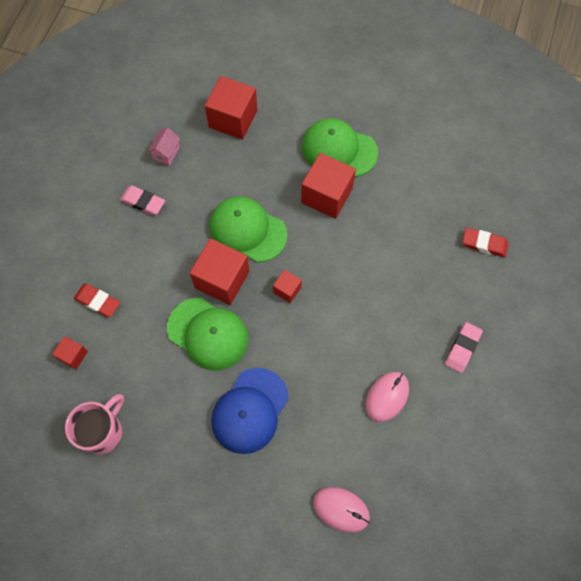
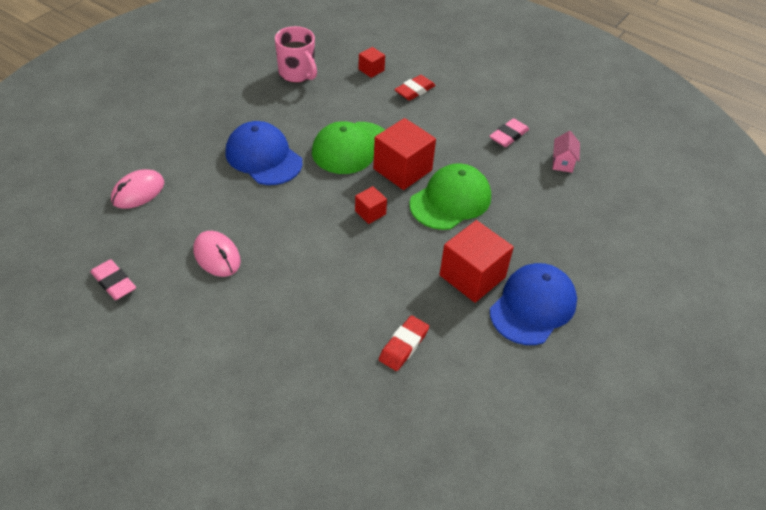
camera: 105 degrees right, 20 degrees down
pink house [148,128,180,166] -> pink house turned 60 degrees clockwise [553,131,580,173]
red cube [205,76,257,140] -> none
green cap [302,118,378,177] -> blue cap [490,263,577,345]
pink eraser [445,322,483,373] -> pink eraser moved to [90,259,136,300]
red eraser [462,228,509,257] -> red eraser moved to [379,315,429,371]

